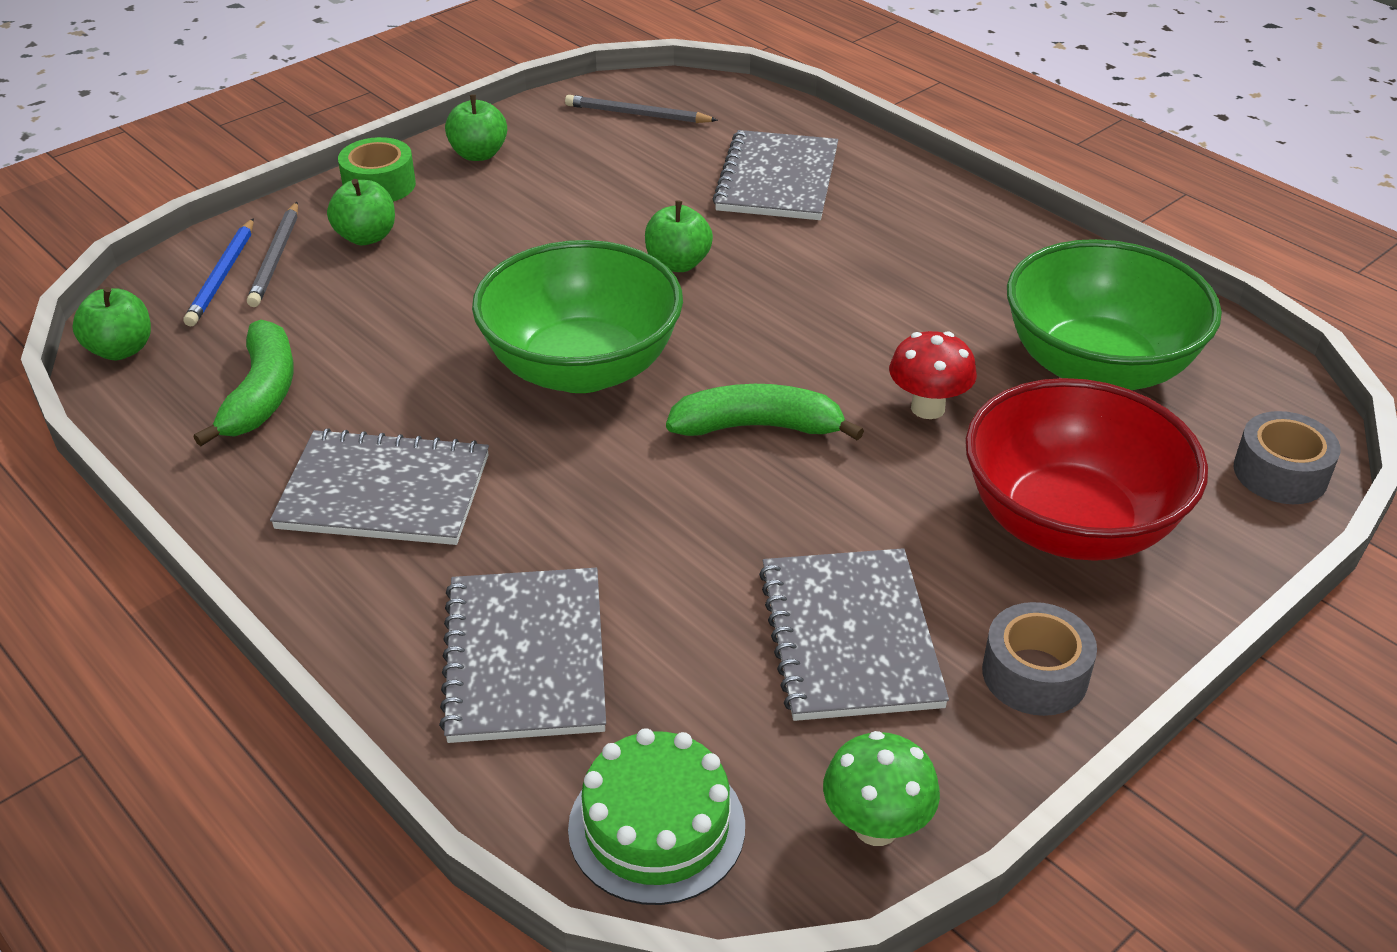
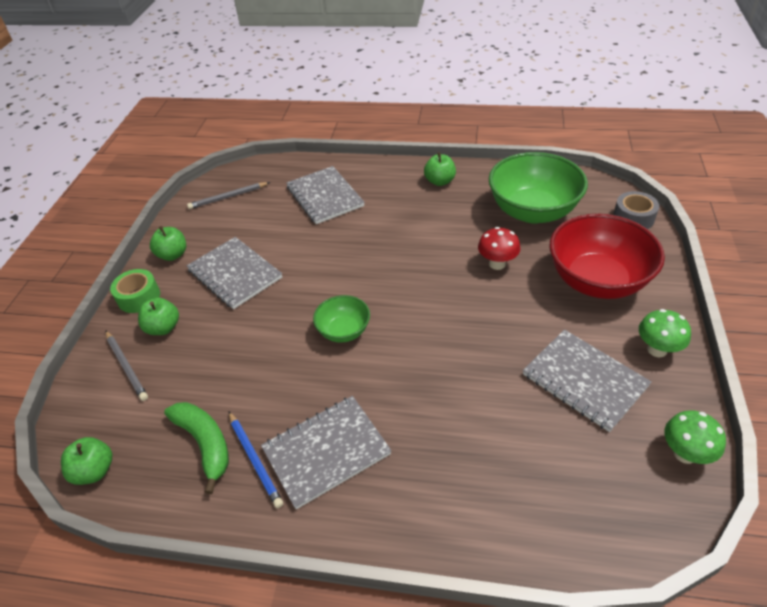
camera: 35 degrees left, 5 degrees up
blue pencil [183,218,254,327] -> blue pencil moved to [229,412,283,508]
grey notebook [439,568,606,743] -> grey notebook moved to [187,237,282,309]
green bowl [472,240,683,393] -> green bowl [313,295,370,342], size x0.51
green cake [568,728,745,905] -> none
green apple [645,200,713,272] -> green apple moved to [424,152,456,186]
green banana [666,384,864,441] -> none
grey tape [982,602,1097,716] -> green mushroom [639,309,691,357]

